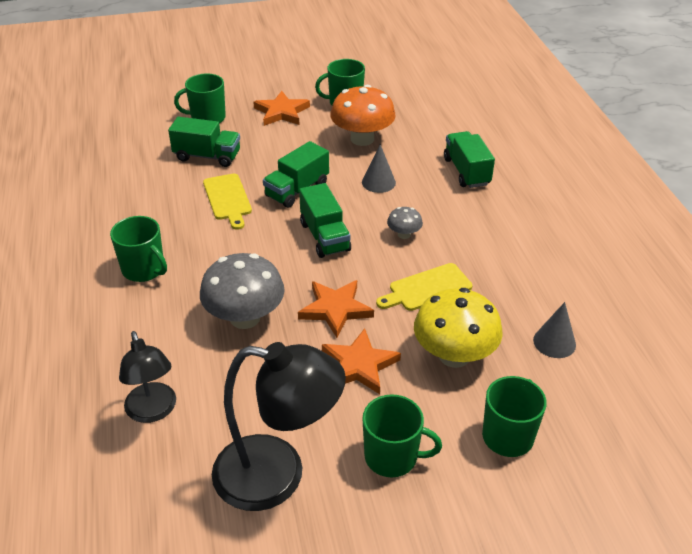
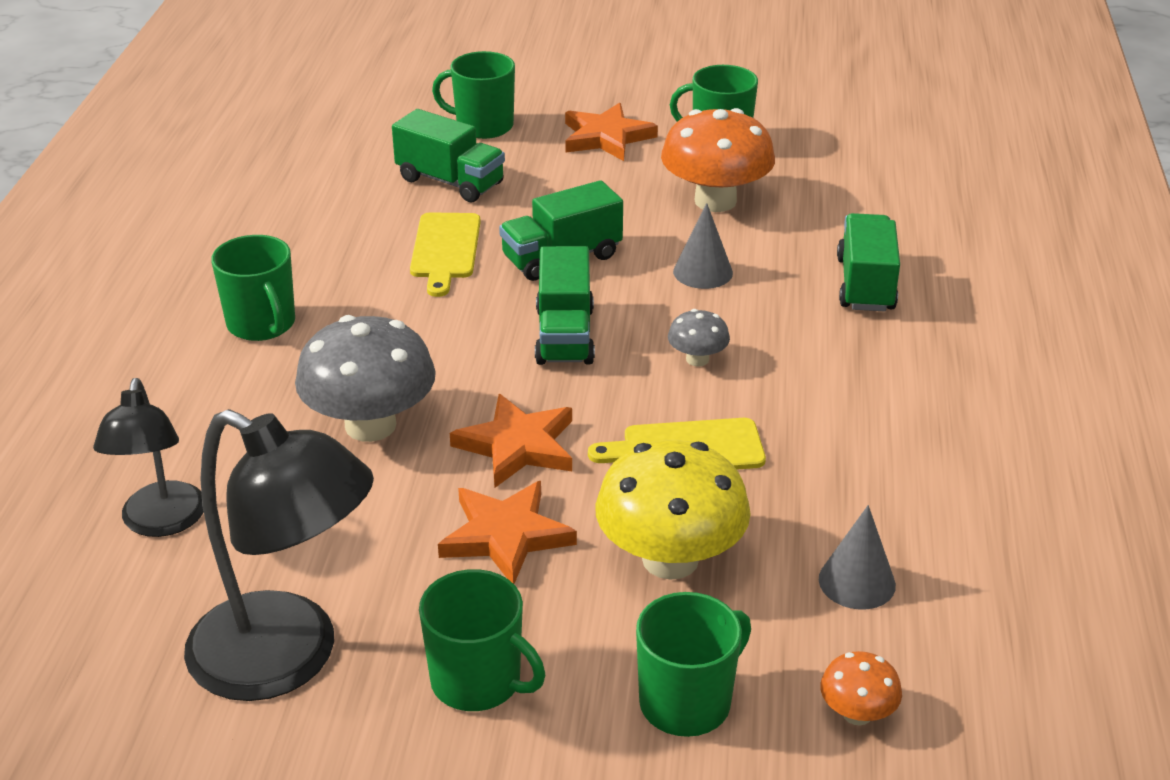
camera: 20 degrees right, 5 degrees down
none -> orange mushroom [820,651,902,725]

